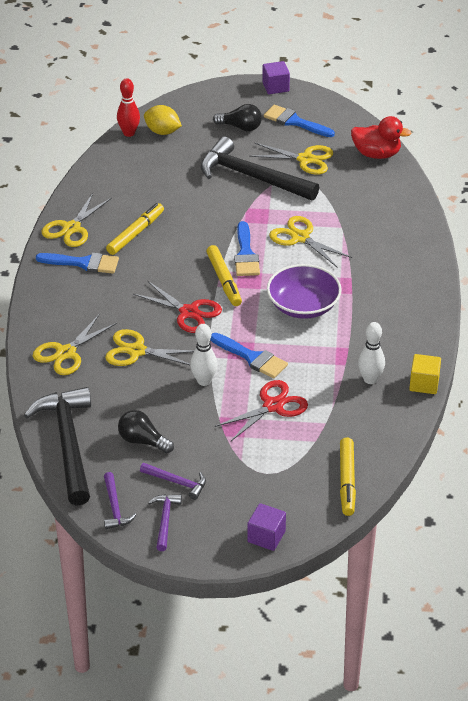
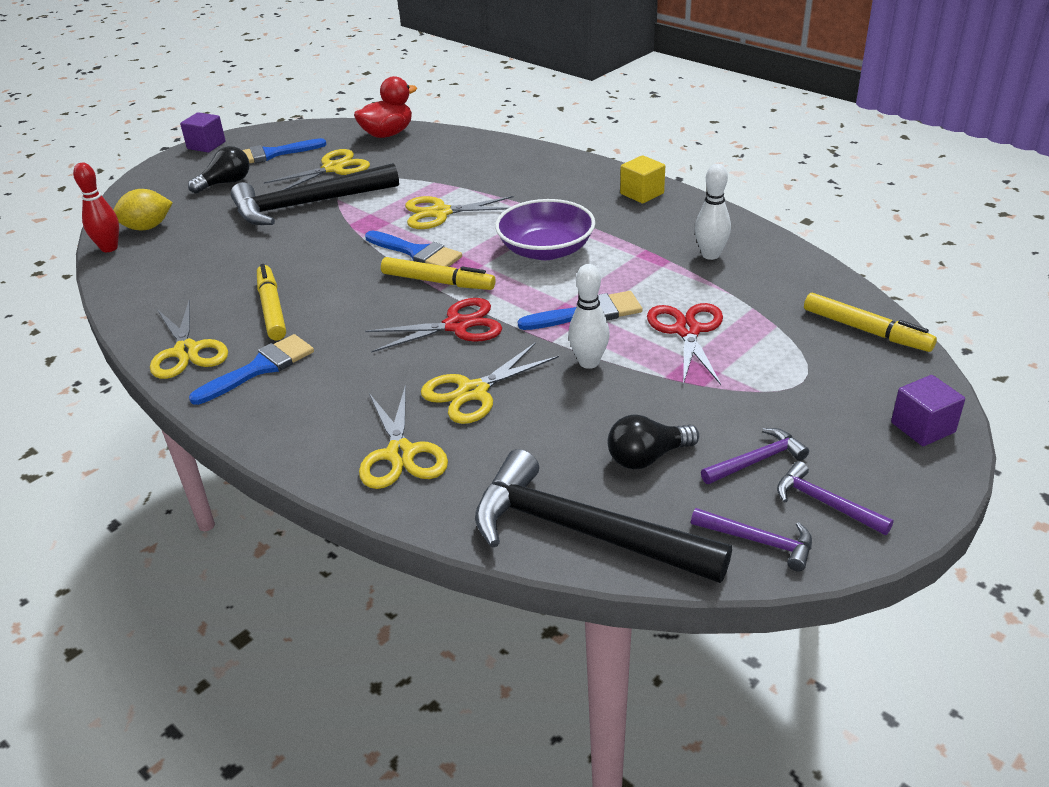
camera: 50 degrees left, 5 degrees down
yellow cube [409,354,441,394] -> yellow cube moved to [620,155,665,204]

